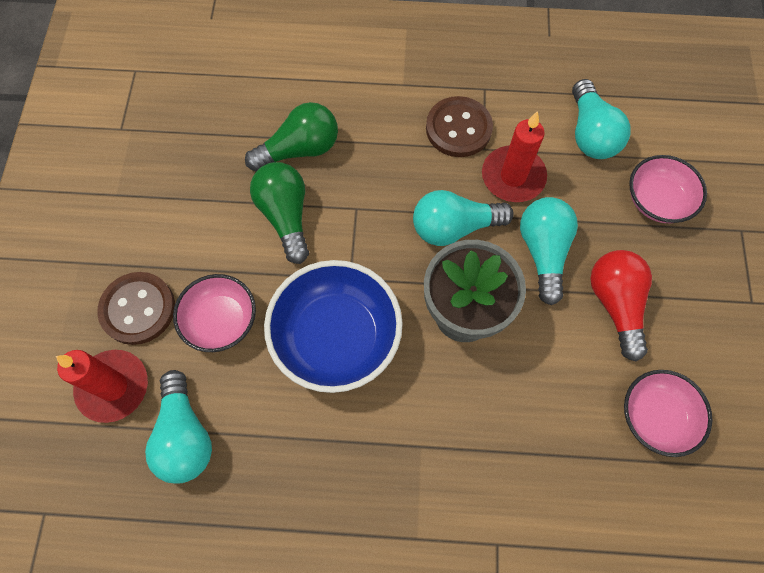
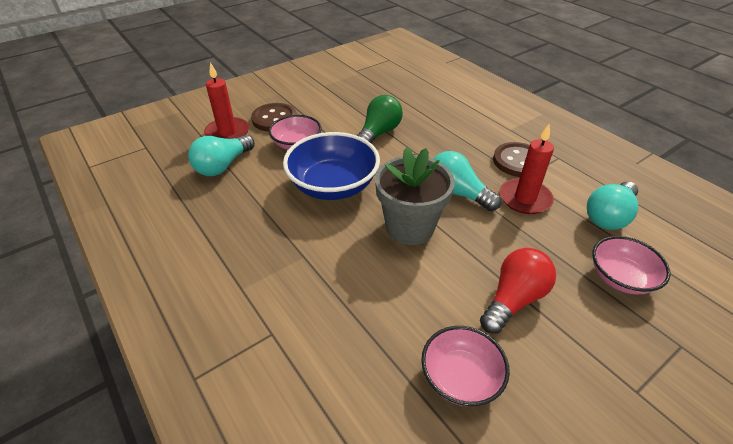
camera: 50 degrees right, 25 degrees down
green light bulb [245,102,338,172] -> none
turquoise light bulb [520,197,578,305] -> none

